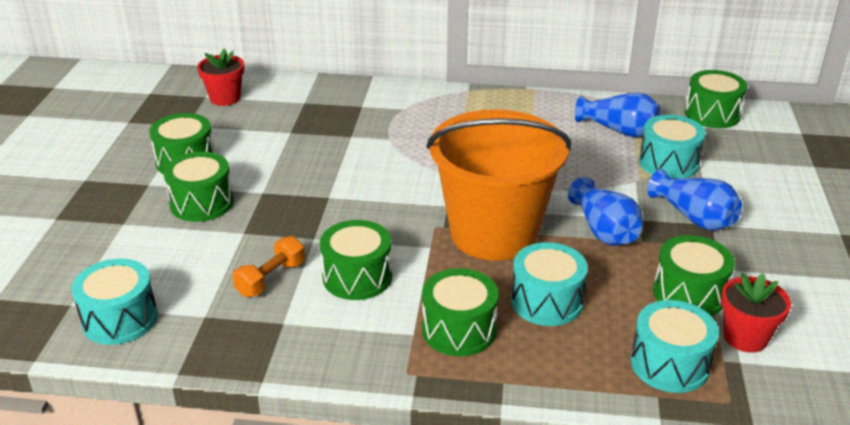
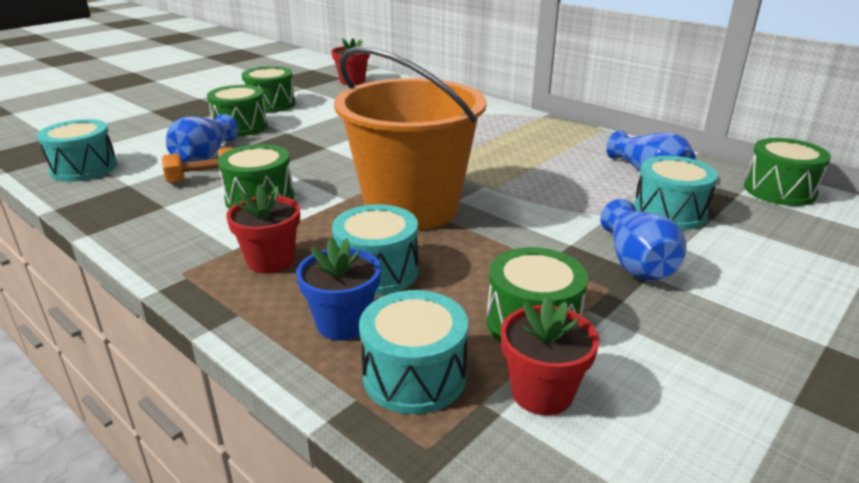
camera: 35 degrees right, 5 degrees down
green drum [422,268,499,356] -> red flower pot [226,184,300,274]
blue vase [568,177,643,246] -> blue vase moved to [166,114,238,163]
none -> blue flower pot [296,238,381,341]

